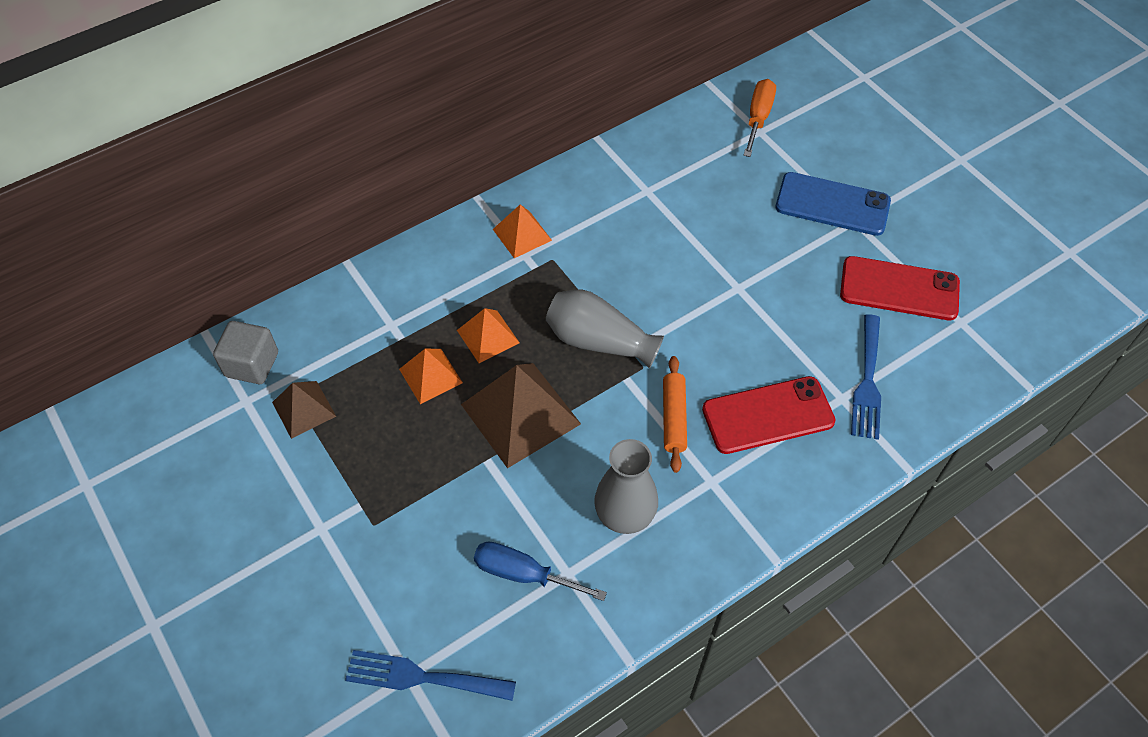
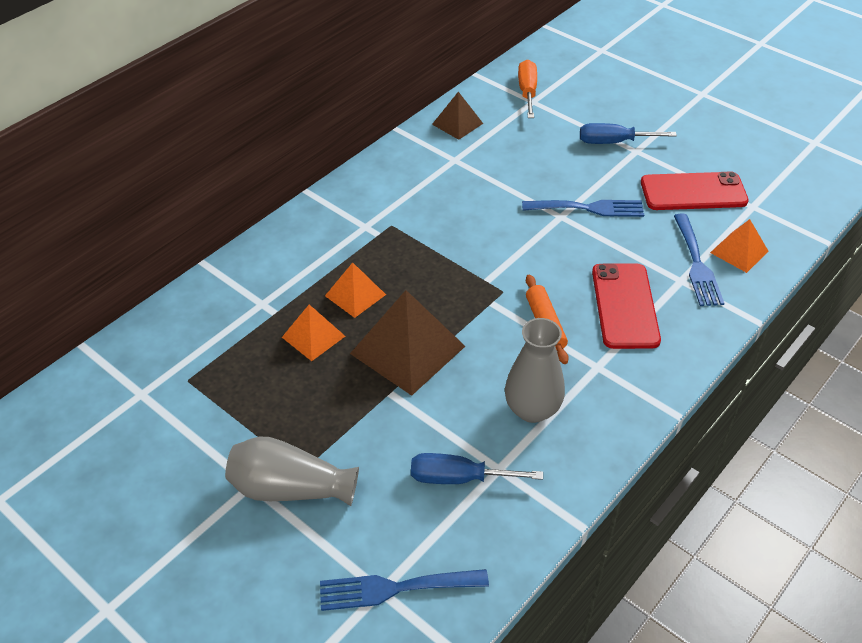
camera: 15 degrees left, 10 degrees down
grey cube [213,321,278,384] -> none
brown pyramid [272,381,336,439] -> brown pyramid moved to [432,92,483,140]
orange pyramid [493,204,552,258] -> orange pyramid moved to [710,219,769,273]
grey vase [546,289,664,369] -> grey vase moved to [225,437,359,506]
red phone [702,376,836,454] -> red phone turned 60 degrees counterclockwise [592,264,661,349]
blue phone [775,172,891,236] -> blue screwdriver [580,123,677,144]
none -> blue fork [522,200,644,217]

